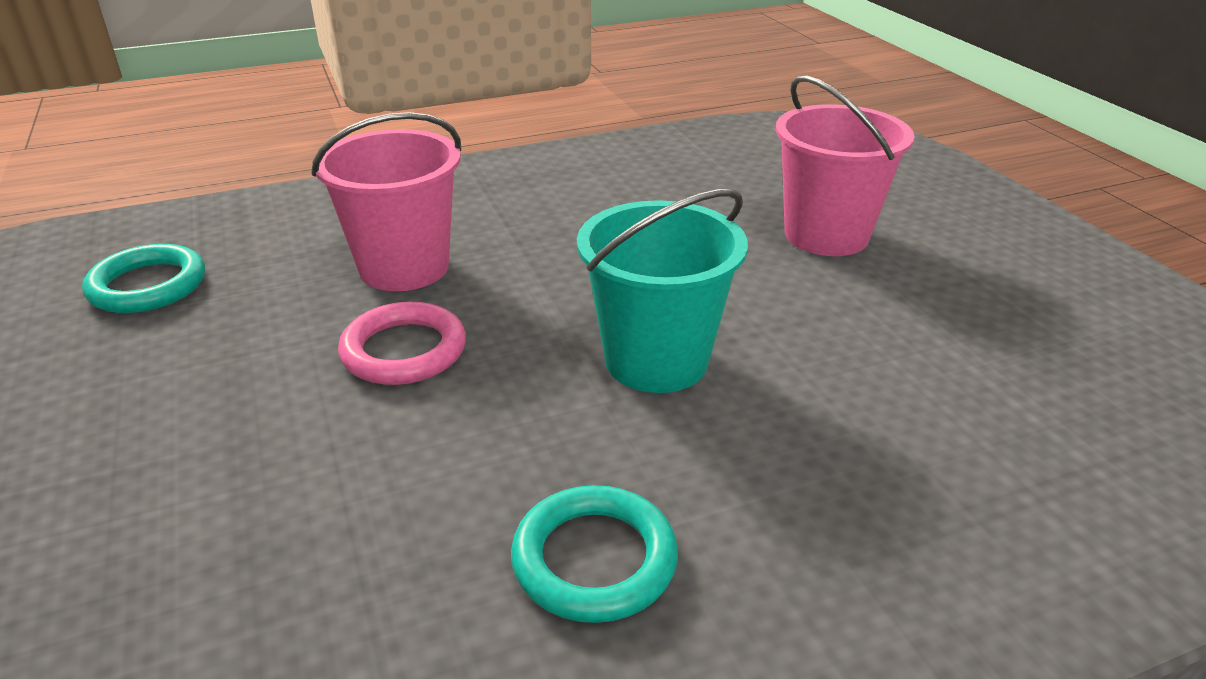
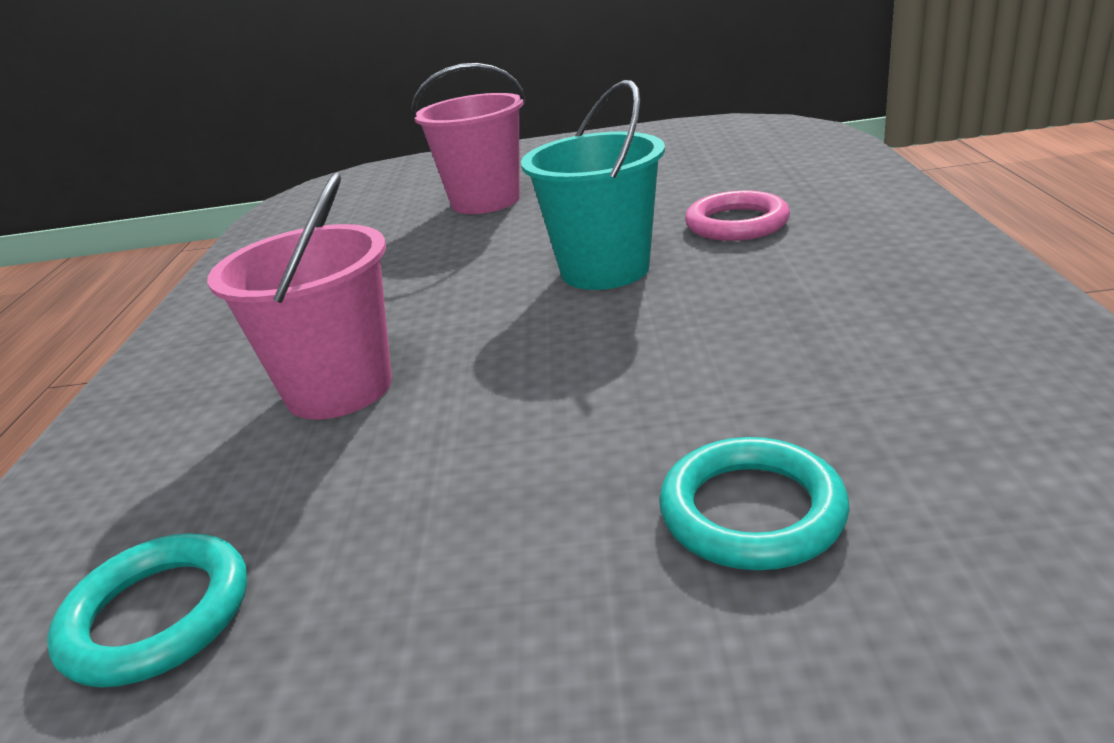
camera: 65 degrees left, 5 degrees down
pink ring [338,302,466,385] -> pink ring moved to [685,190,790,241]
turquoise ring [511,485,678,623] -> turquoise ring moved to [659,437,850,570]

